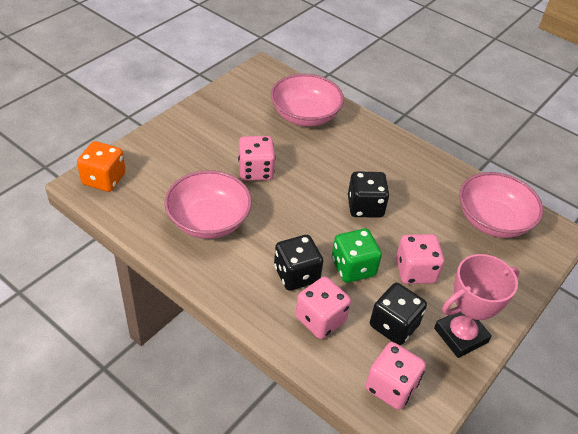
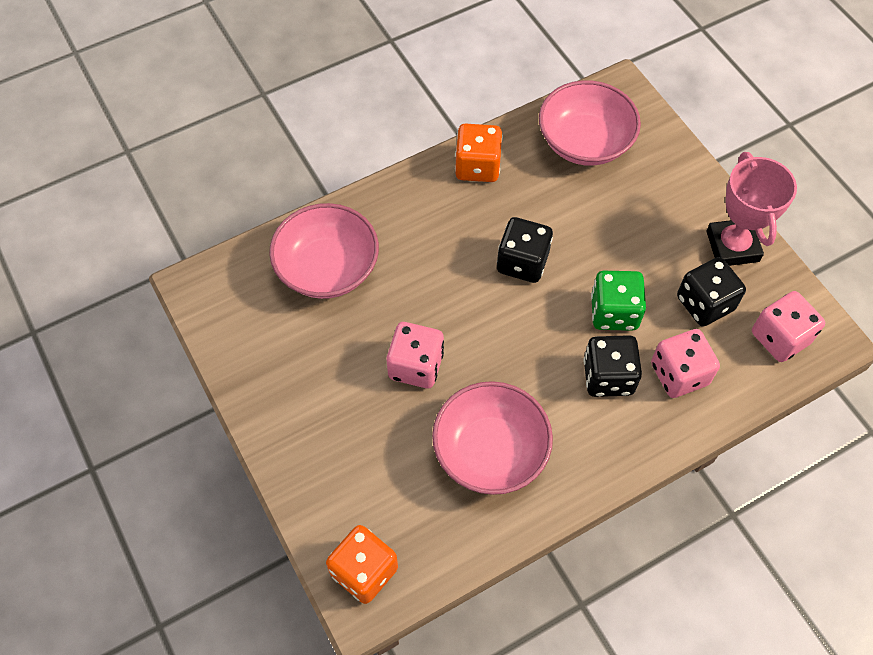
camera: 65 degrees left, 15 degrees up
pink dice [396,234,444,284] -> none
none -> orange dice [455,124,503,182]

